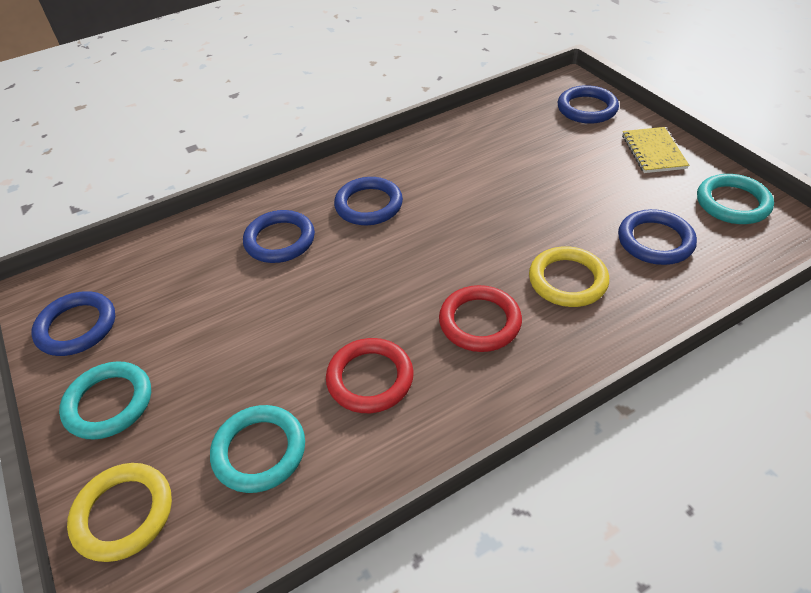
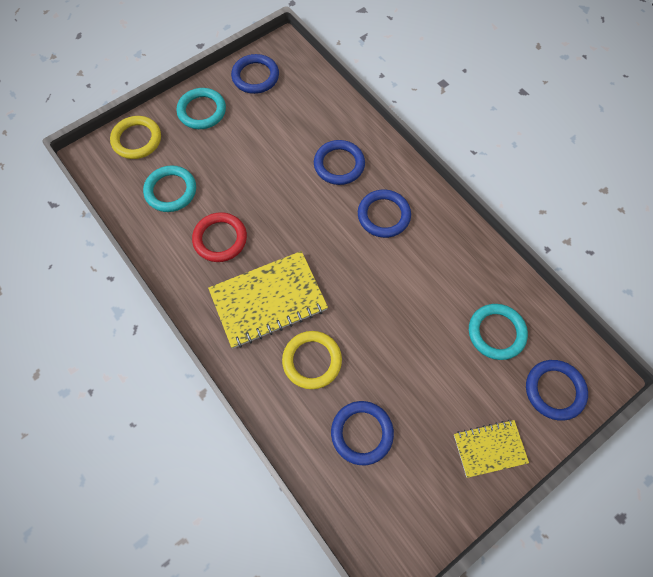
camera: 80 degrees right, 20 degrees up
red ring [439,285,522,352] -> yellow notebook [208,251,328,348]
turquoise ring [697,174,774,224] -> turquoise ring moved to [469,304,528,360]

